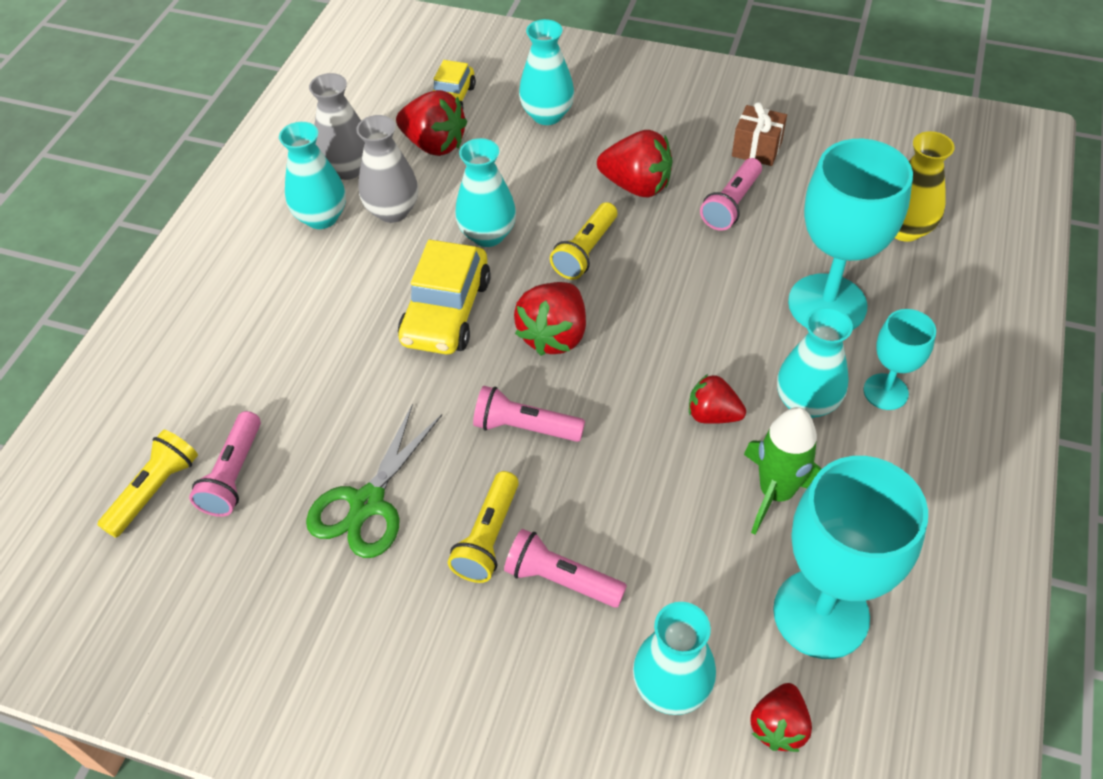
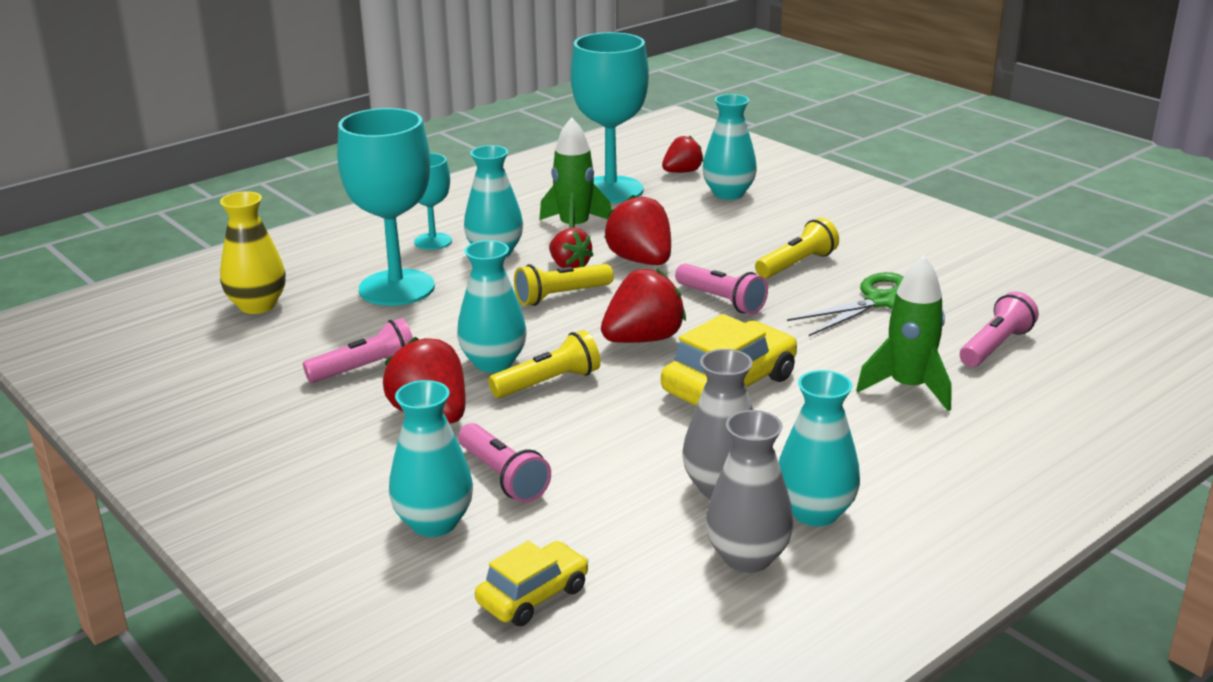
camera: 150 degrees left, 25 degrees down
yellow flashlight [97,430,198,538] -> yellow flashlight moved to [514,264,614,306]
red strawberry [396,90,467,156] -> red strawberry moved to [604,195,671,265]
turquoise vase [455,138,516,247] -> turquoise vase moved to [457,240,527,373]
pink flashlight [504,529,627,608] -> pink flashlight moved to [458,423,551,503]
brown gift [732,102,787,166] -> none
none -> green rocket [856,255,952,411]

